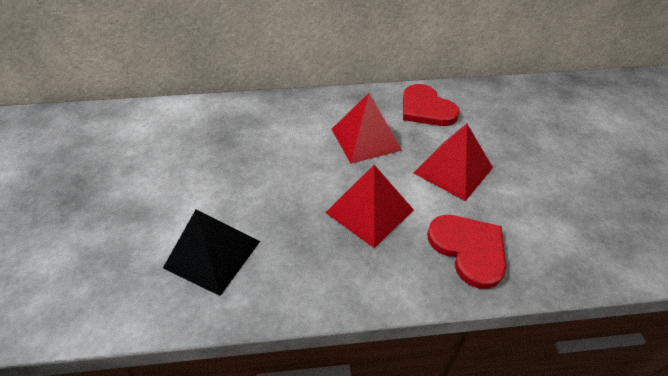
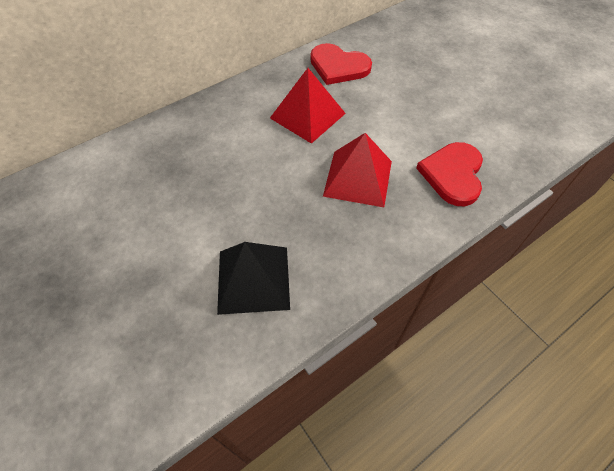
camera: 30 degrees left, 10 degrees up
red pyramid [414,124,493,201] -> none
red heart [427,215,506,289] -> red heart turned 105 degrees counterclockwise [416,142,483,206]

